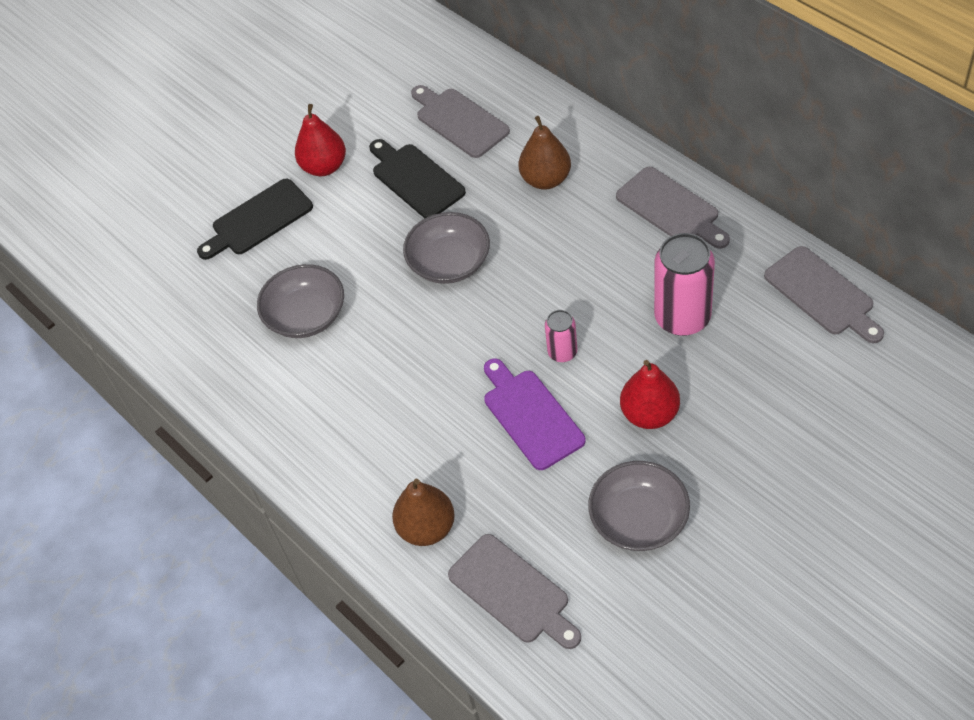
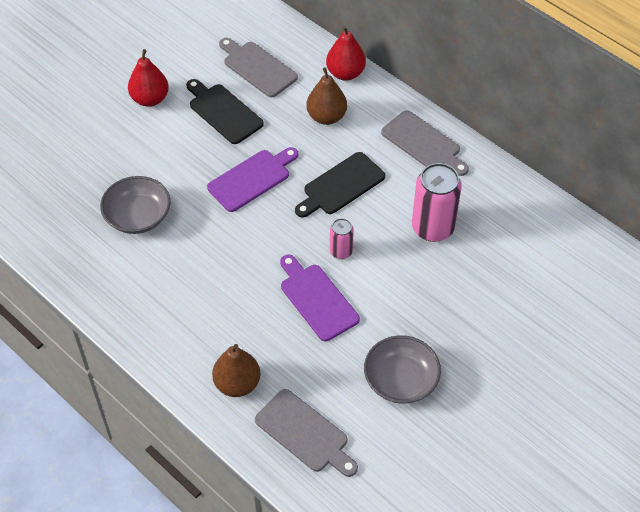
camera: 10 degrees left, 0 degrees up
black cutting board [197,178,313,260] -> black cutting board moved to [295,152,385,218]
grey bowl [403,212,490,284] -> purple cutting board [207,147,298,212]
red pear [620,360,680,429] -> red pear moved to [326,26,366,81]
grey cutting board [764,246,884,343] -> none

